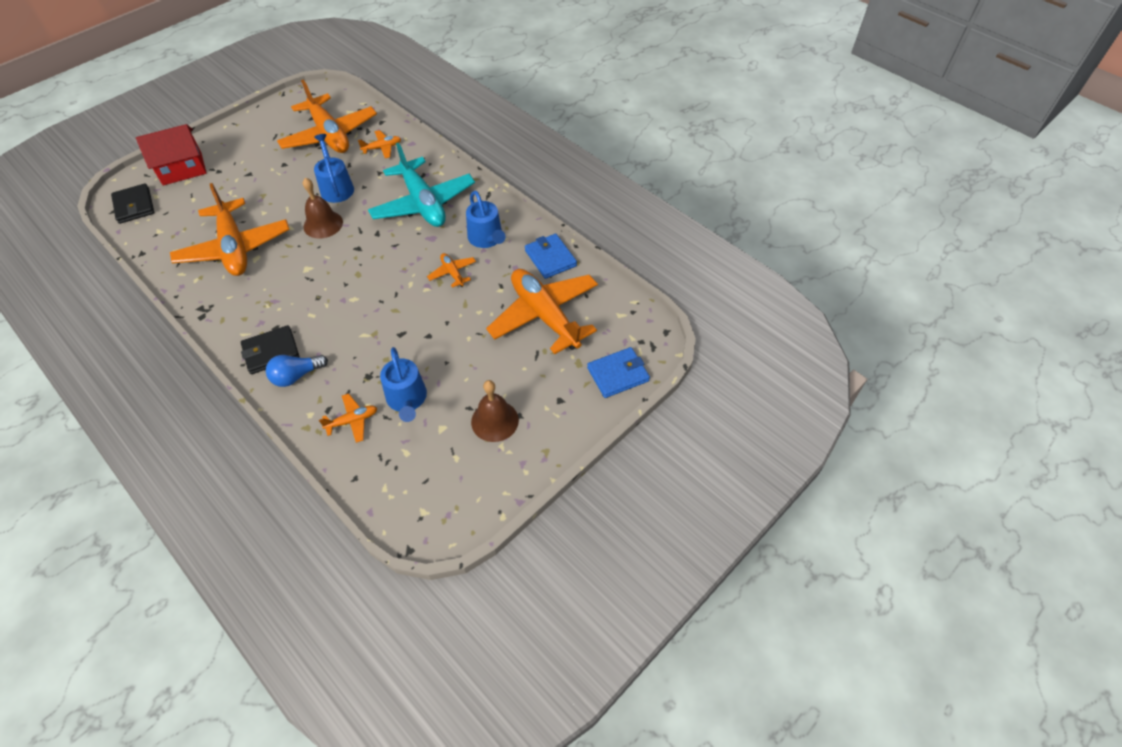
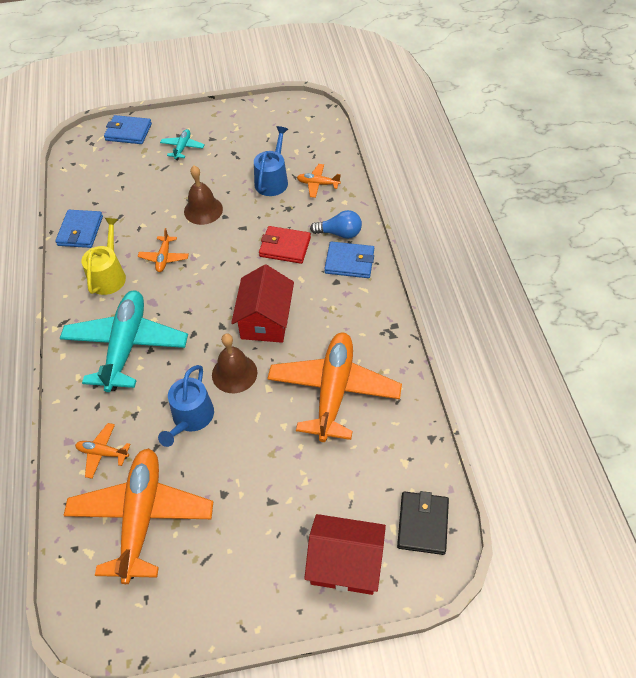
camera: 145 degrees left, 0 degrees up
black wallet [241,325,299,374] -> blue wallet [324,241,374,278]
blue watering can [466,191,506,248] -> yellow watering can [82,218,126,295]
brown bell [471,380,519,442] -> brown bell moved to [184,166,223,225]
orange plane [486,269,598,354] -> none
none -> turquoise plane [160,129,205,160]
none -> red house [231,265,294,343]
none -> red wallet [259,226,311,264]

